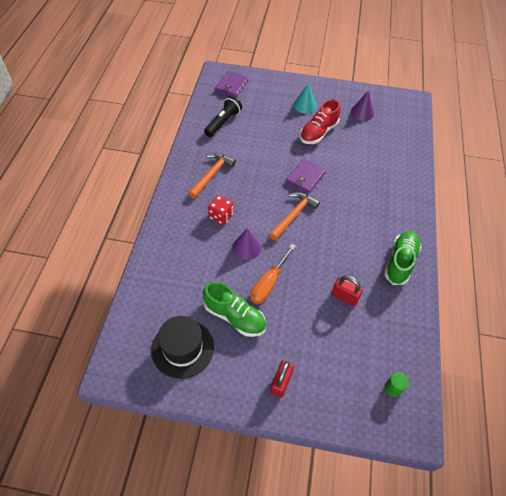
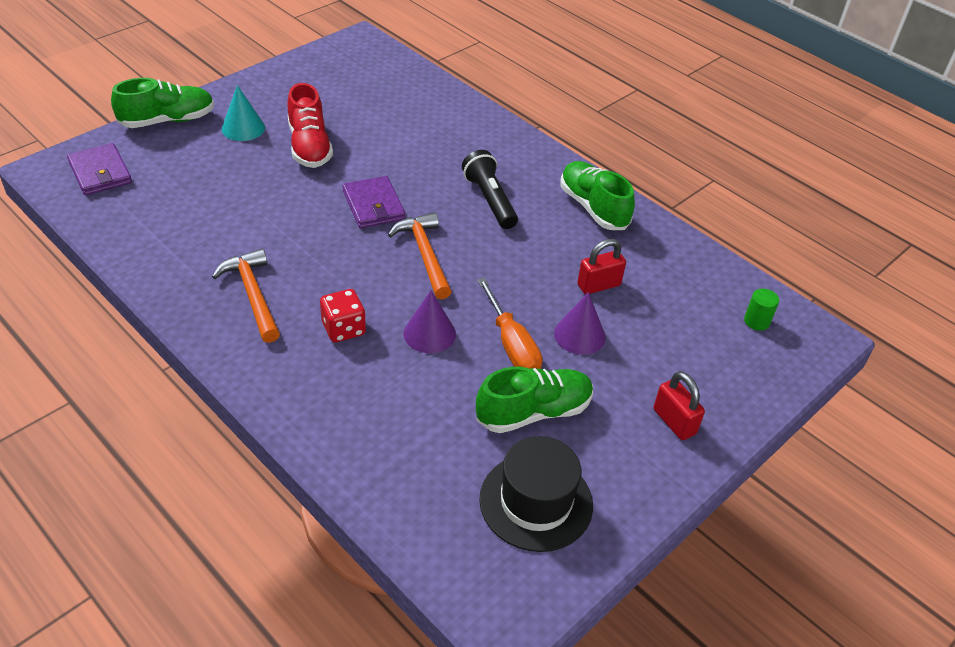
camera: 55 degrees left, 10 degrees down
black flashlight [204,96,242,137] -> black flashlight moved to [462,150,518,229]
purple cone [351,90,374,121] -> purple cone moved to [554,292,606,355]
none -> green shoe [111,78,214,128]

